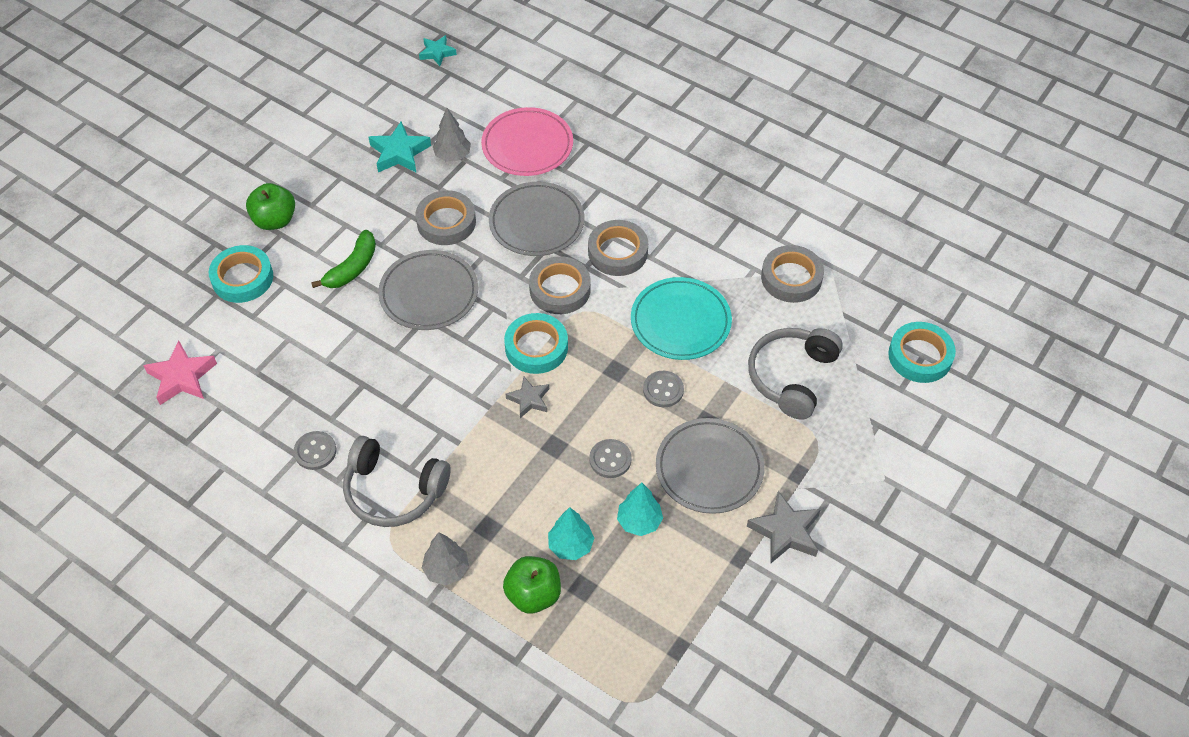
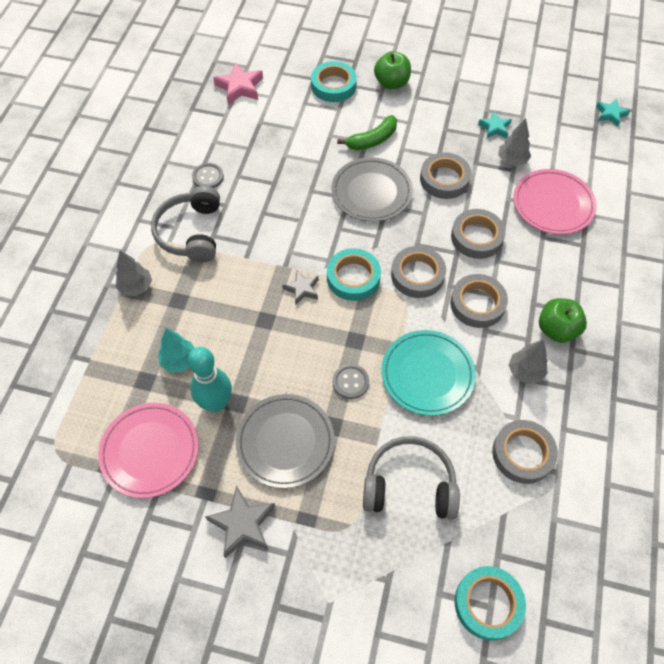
camera: 70 degrees right, 5 degrees up
green banana [311,230,376,288] -> green banana turned 45 degrees counterclockwise [337,115,397,150]
turquoise star [368,121,431,172] -> turquoise star [478,111,512,138], size x0.64
grey plate [489,182,585,256] -> grey tape [451,209,506,259]
green apple [503,556,561,613] -> green apple moved to [539,298,587,343]
grey button [589,439,632,478] -> none
turquoise tree [617,483,663,536] -> turquoise bowling pin [188,347,232,412]
none -> pink plate [98,403,199,498]
none -> grey tree [509,340,548,384]

